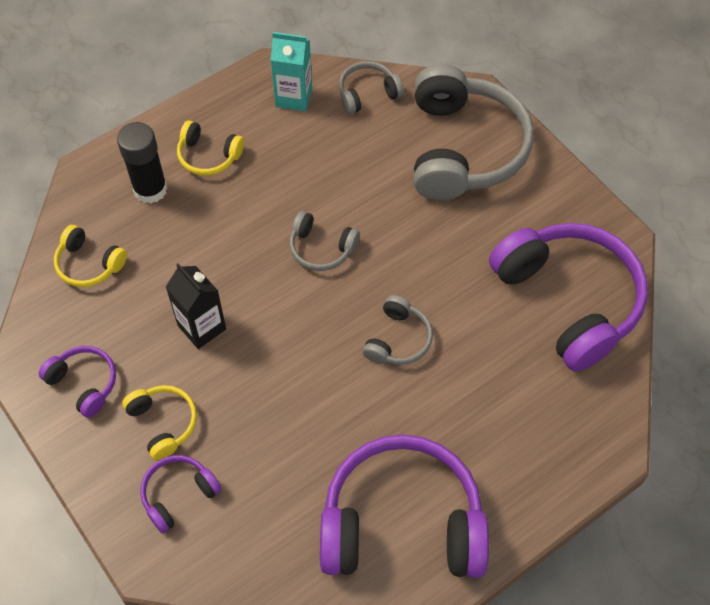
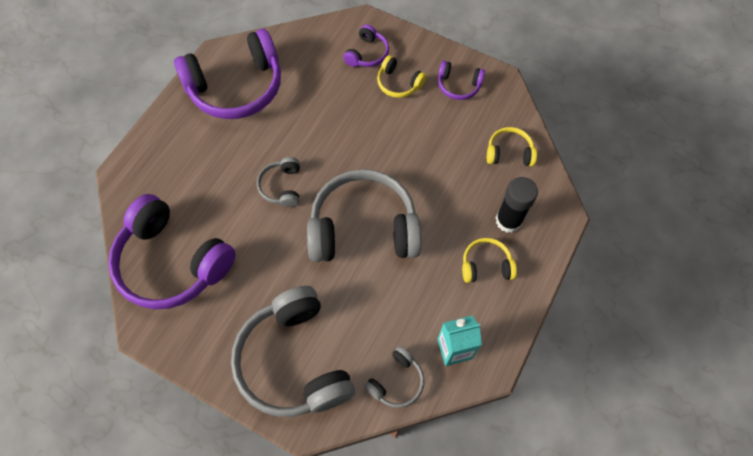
camera: 155 degrees right, 5 degrees up
black carton [166,263,226,349] -> none
grey headphones [290,211,360,271] -> grey headphones [307,169,421,262], size x2.16

